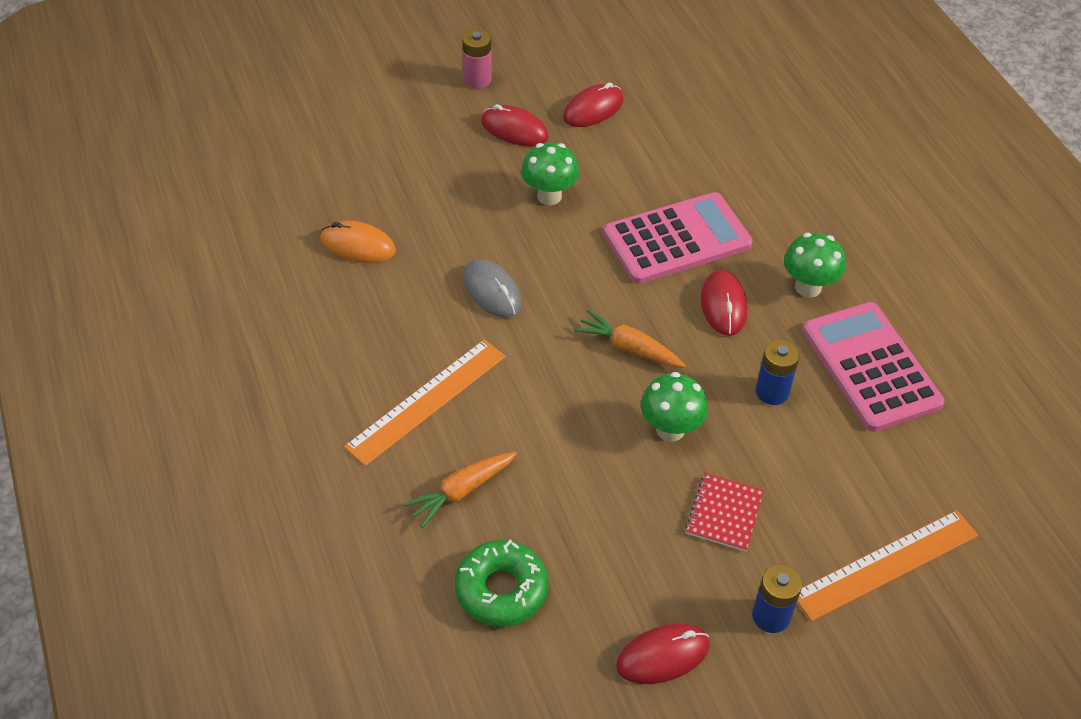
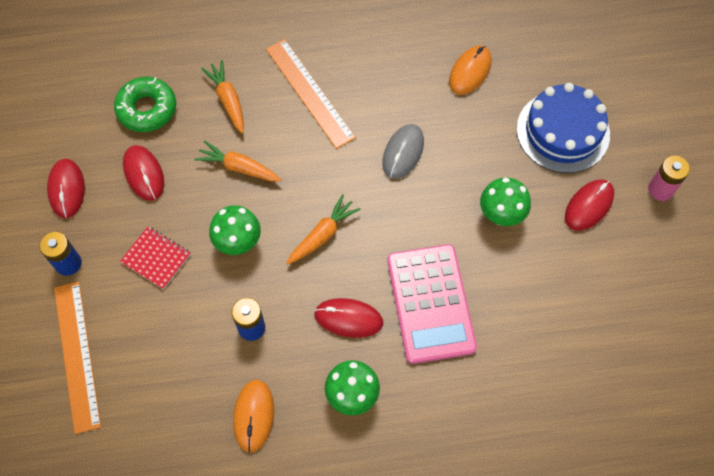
camera: 105 degrees right, 15 degrees up
grey mouse [463,259,522,318] -> grey mouse turned 45 degrees counterclockwise [383,124,424,179]
red mouse [563,83,624,127] -> red mouse moved to [123,145,164,201]
pink calculator [802,302,945,432] -> orange mouse [233,380,274,453]
none -> orange carrot [194,140,282,182]
none -> blue cake [516,83,610,173]

